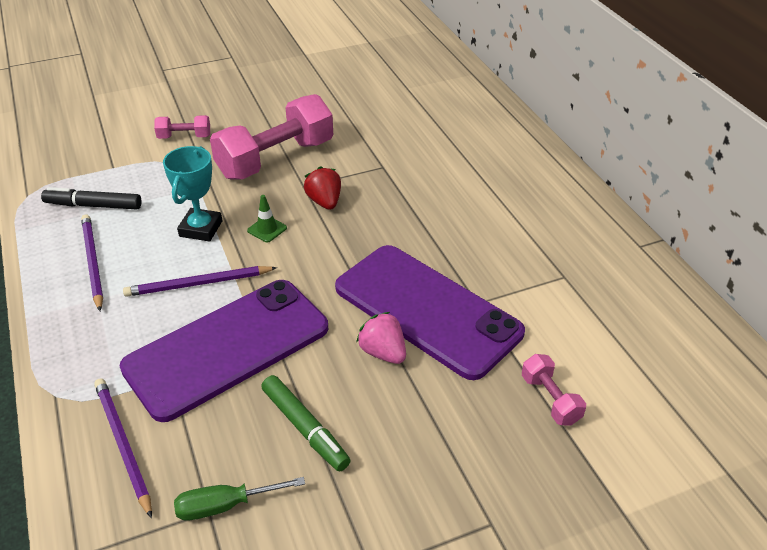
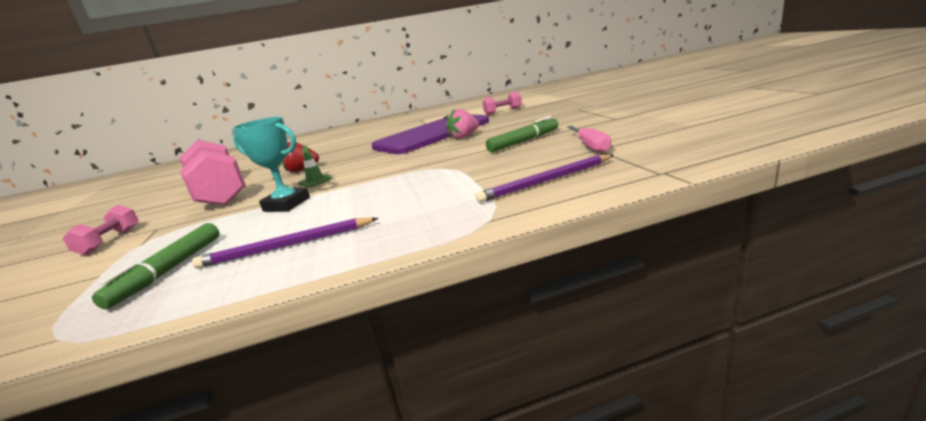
camera: 80 degrees left, 20 degrees down
black marker [41,187,142,209] -> green marker [92,223,219,309]
purple phone [120,280,328,422] -> none
purple pencil [123,266,277,297] -> none
green screwdriver [174,477,305,521] -> pink screwdriver [567,125,611,153]

